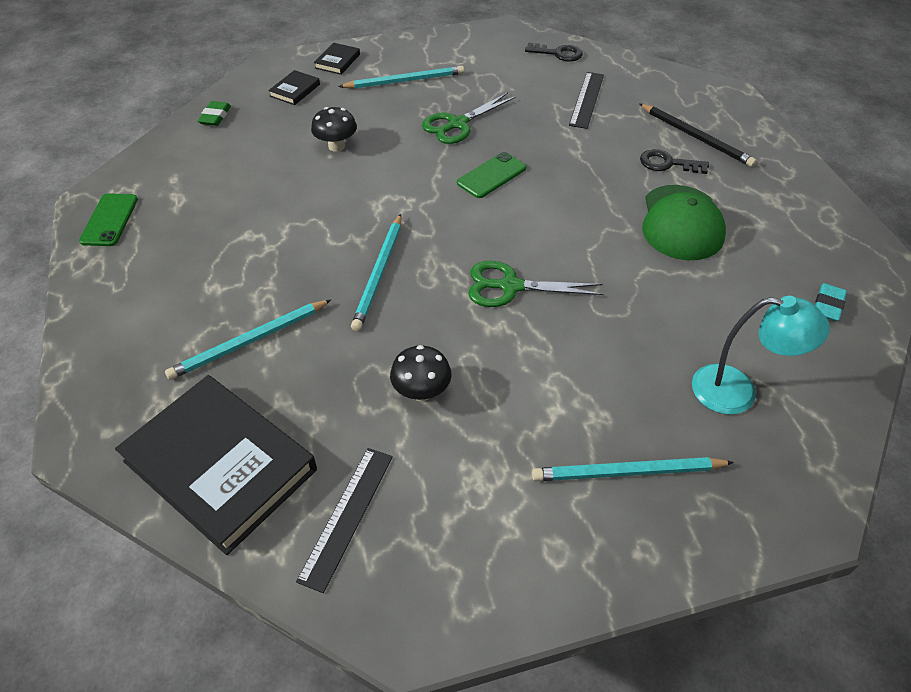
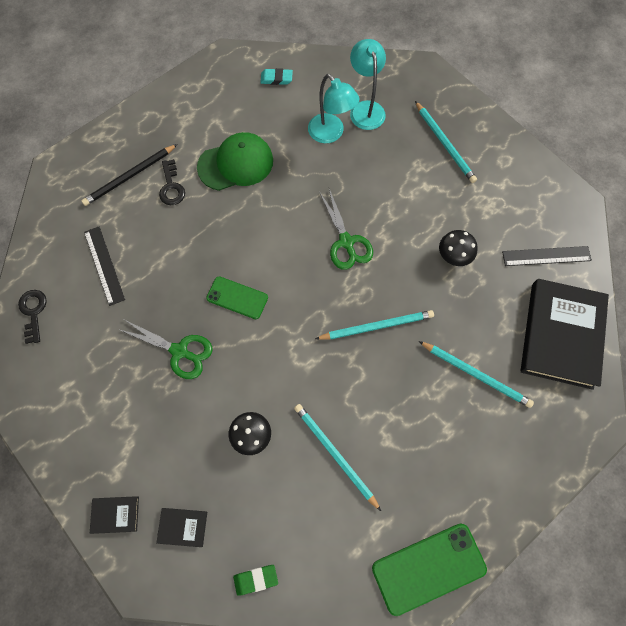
camera: 115 degrees left, 20 degrees up
green phone [79,193,138,246] -> green phone [372,524,487,616], size x1.59
turquoise pencil [338,66,464,89] -> turquoise pencil moved to [294,404,381,511]
black ruler [569,72,604,129] -> black ruler turned 75 degrees clockwise [84,227,125,306]
black pencil [639,103,756,167] -> black pencil turned 150 degrees counterclockwise [81,144,177,206]
none -> turquoise lamp [308,74,359,143]

